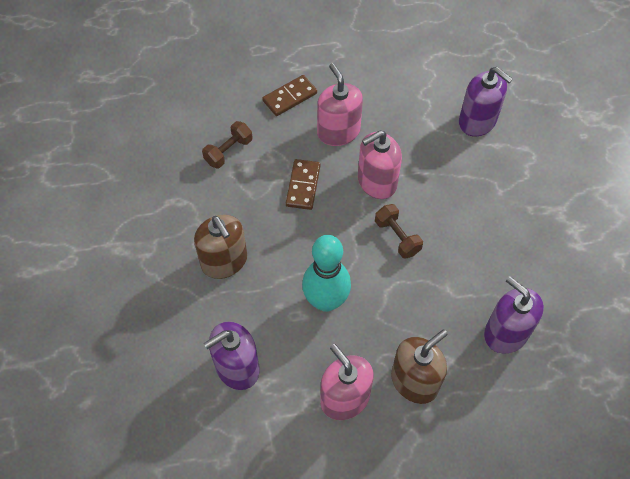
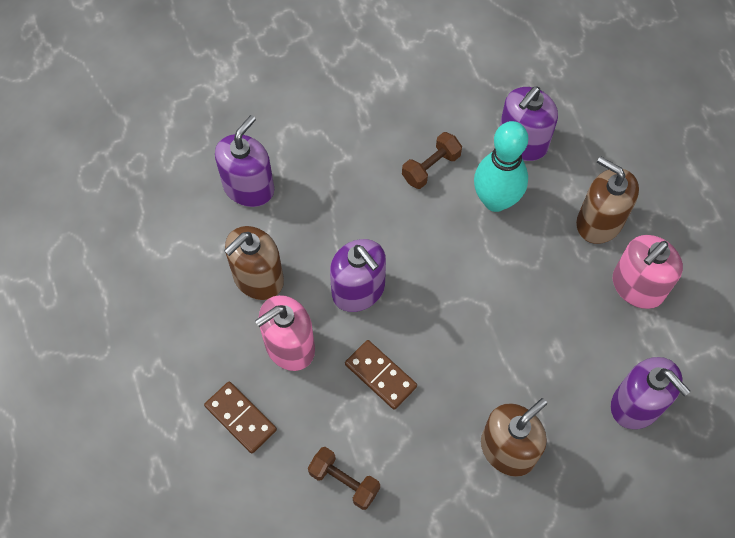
camera: 100 degrees left, 5 degrees up
brown domino [286,159,320,210] -> brown domino turned 45 degrees clockwise [345,340,417,410]
turquoise bowling pin [302,235,351,312] -> turquoise bowling pin moved to [474,121,528,212]
pink soap dispenser [358,130,402,199] -> purple soap dispenser [330,239,386,312]
brown dumbbell [375,204,423,259] -> brown dumbbell moved to [402,132,462,189]
none -> brown soap dispenser [224,226,284,300]

